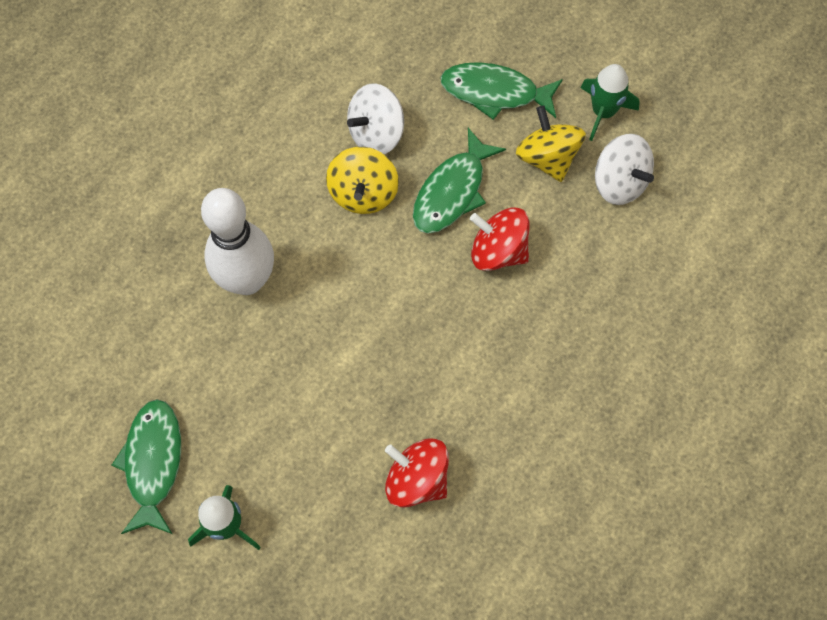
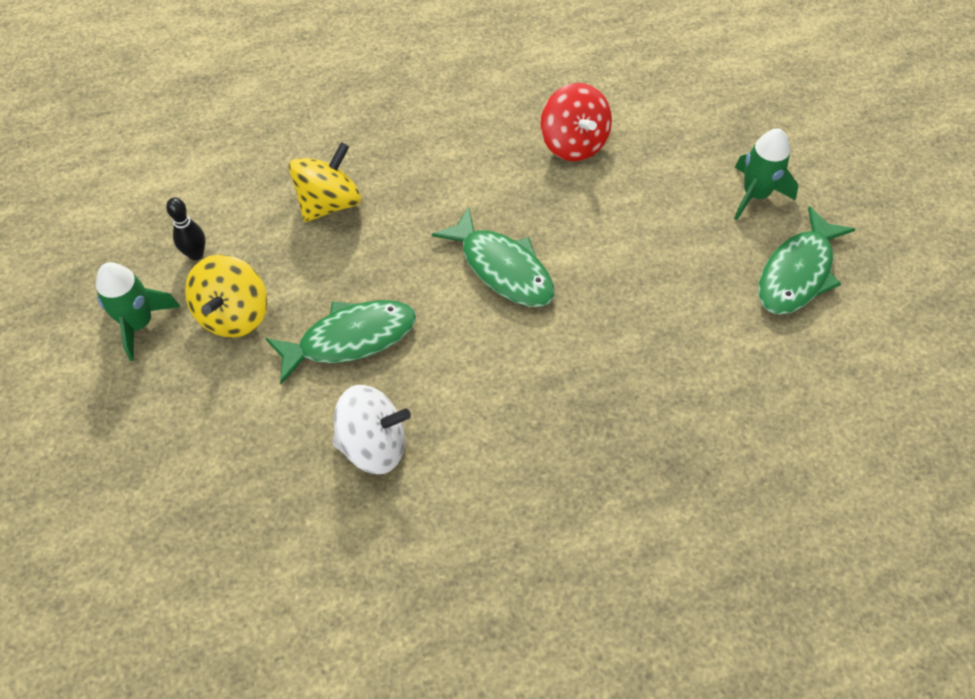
camera: 145 degrees left, 10 degrees down
white bowling pin [201,188,274,295] -> none
yellow spinning top [326,147,399,214] -> yellow spinning top moved to [288,142,361,222]
green fish [440,62,563,120] -> green fish moved to [432,207,554,307]
red spinning top [470,208,530,271] -> none
white spinning top [595,134,654,205] -> black bowling pin [166,197,206,260]

